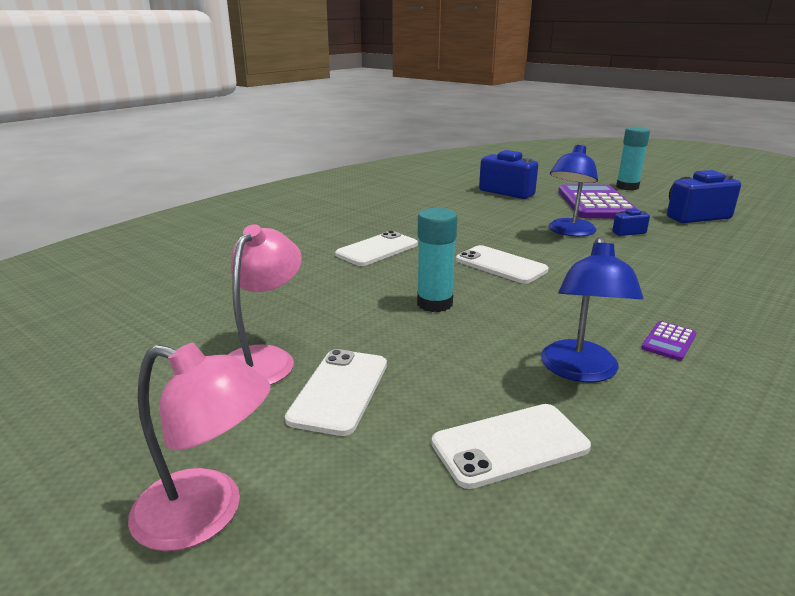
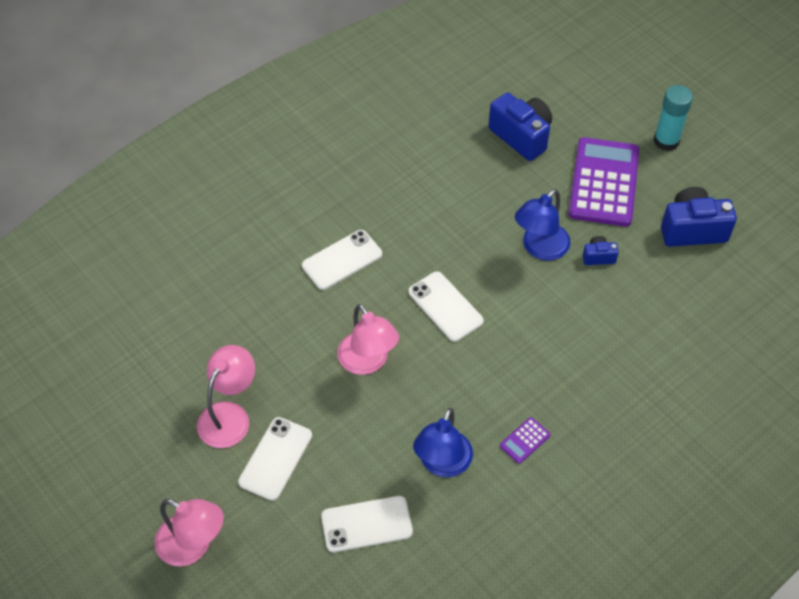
camera: 10 degrees right, 30 degrees up
turquoise glue stick [417,208,458,312] -> pink lamp [337,304,399,375]

